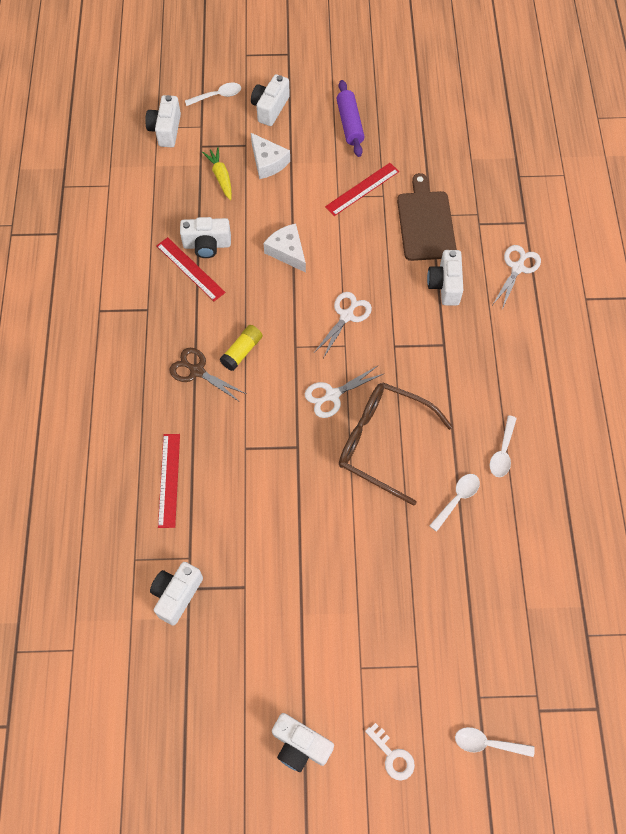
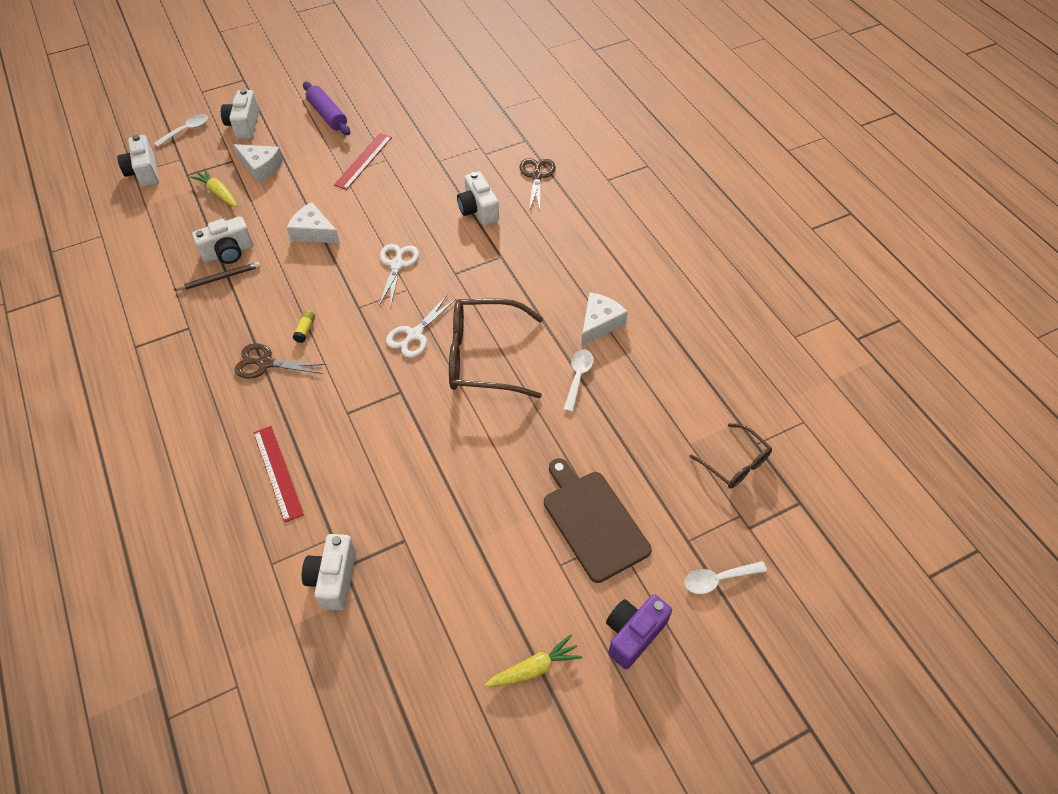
camera: 25 degrees left, 10 degrees down
red ruler [156,237,226,301] -> brown pencil [173,262,260,291]
yellow glue stick [219,325,263,371] -> yellow glue stick [293,310,315,343], size x0.63
white camera [272,713,334,772] -> yellow carrot [485,634,582,687]
white key [365,723,415,781] -> purple camera [606,594,672,669]
brown cutting board [397,173,457,261] -> brown cutting board moved to [544,458,652,583]
white spoon [490,415,517,477] -> white cheese [581,292,628,346]
white scissors [493,245,541,309] -> brown scissors [519,158,556,211]
none -> brown glasses [690,423,772,489]

